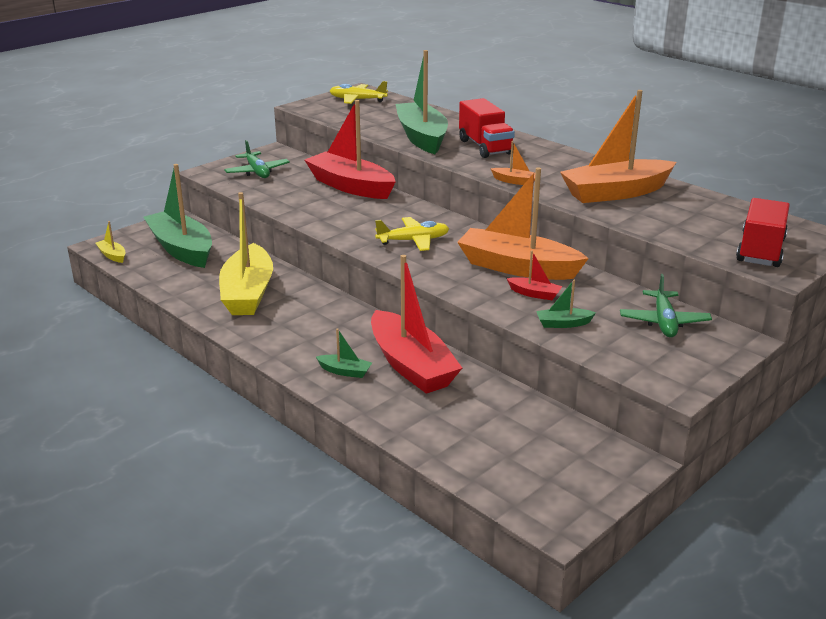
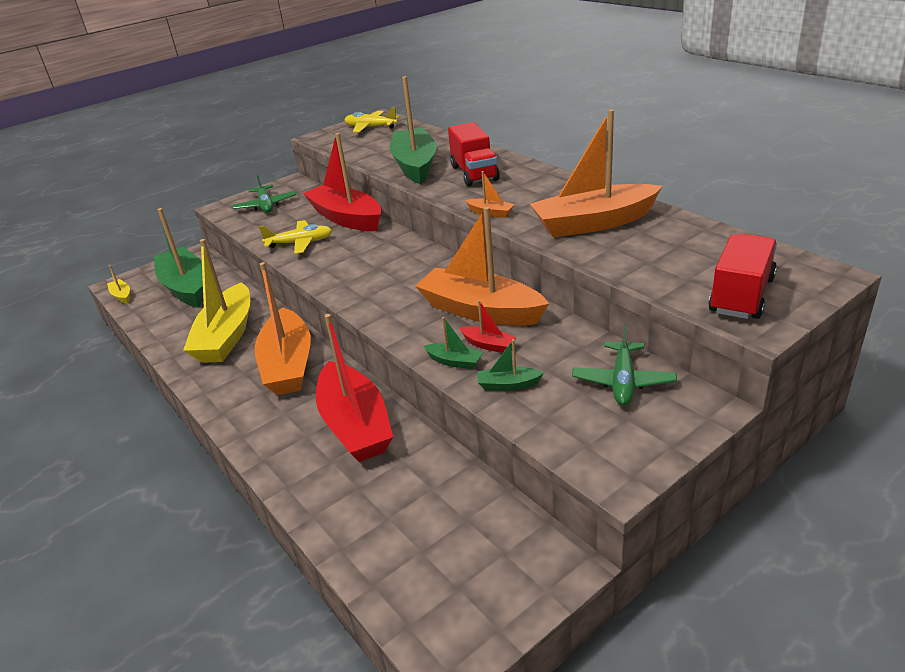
camera: 10 degrees right, 5 degrees up
green boat [316,328,372,378] -> green boat moved to [423,317,483,369]
yellow plane [375,217,449,251] -> yellow plane moved to [259,220,332,254]
none -> orange boat [255,262,311,395]

